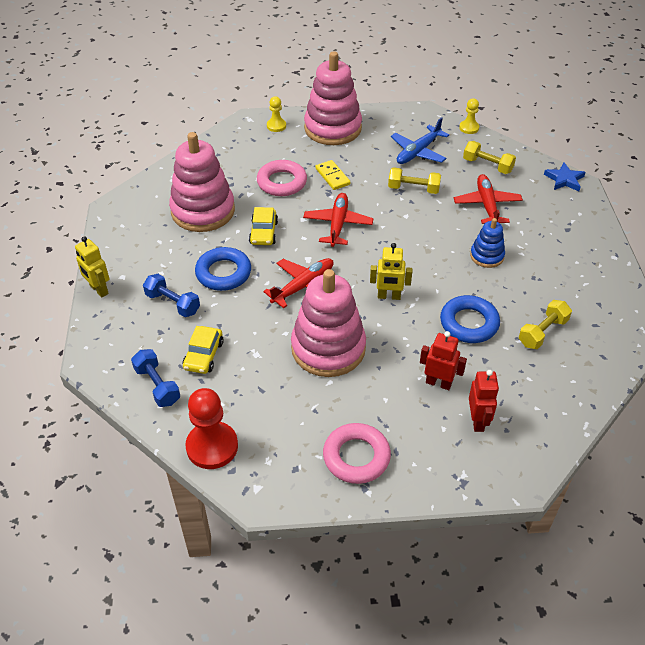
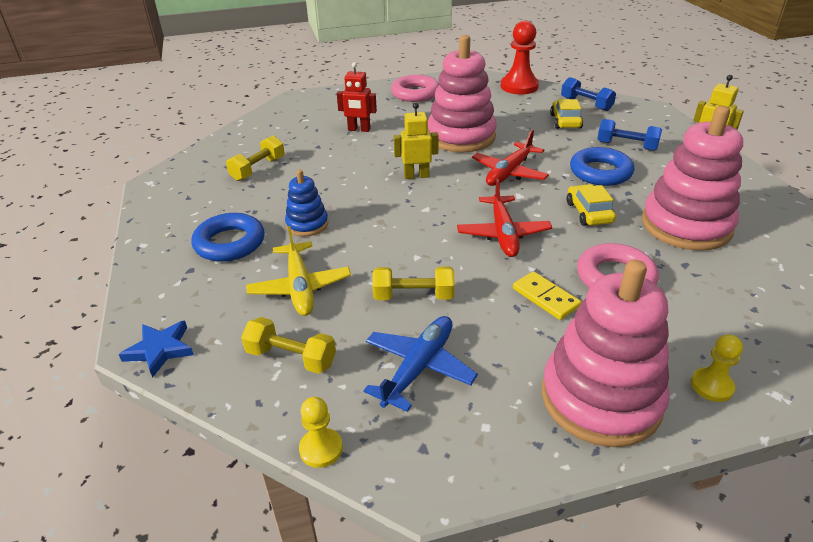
camera: 170 degrees right, 10 degrees down
blue ring [440,295,500,343] -> blue ring moved to [191,213,264,262]
red plane [454,174,523,224] -> yellow plane [246,226,351,316]
red robot [469,370,499,432] -> none

